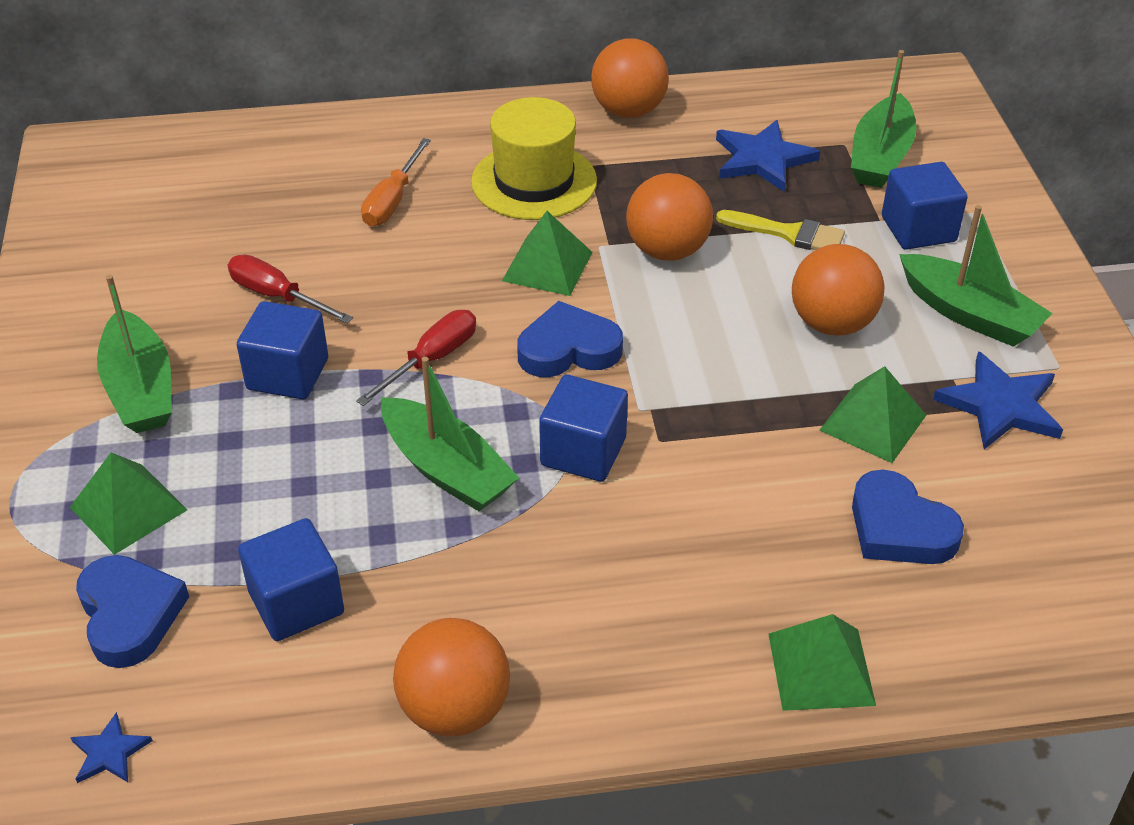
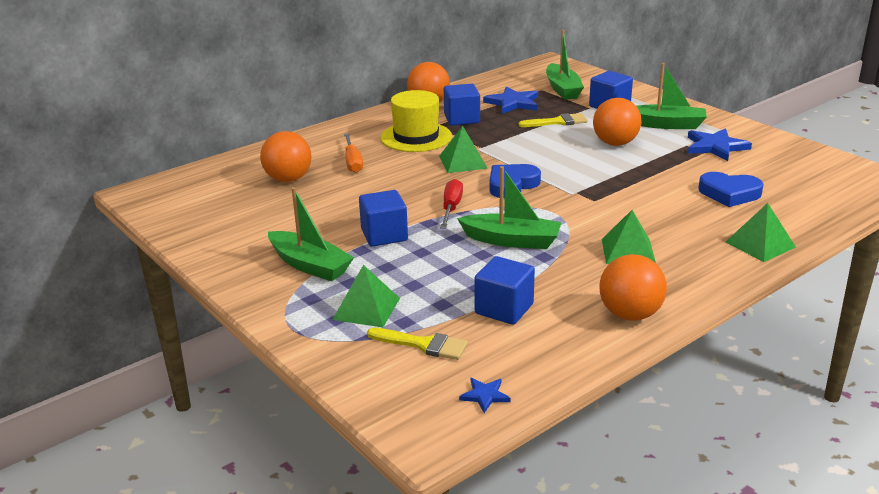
camera: 30 degrees left, 15 degrees down
blue heart [76,555,189,668] -> yellow brush [367,328,468,360]
red screwdriver [228,255,353,323] -> none
blue cube [539,375,628,482] -> blue cube moved to [444,84,480,126]
orange ball [626,173,713,261] -> orange ball moved to [260,131,312,182]
green pyramid [819,366,926,463] -> green pyramid moved to [602,210,656,264]

